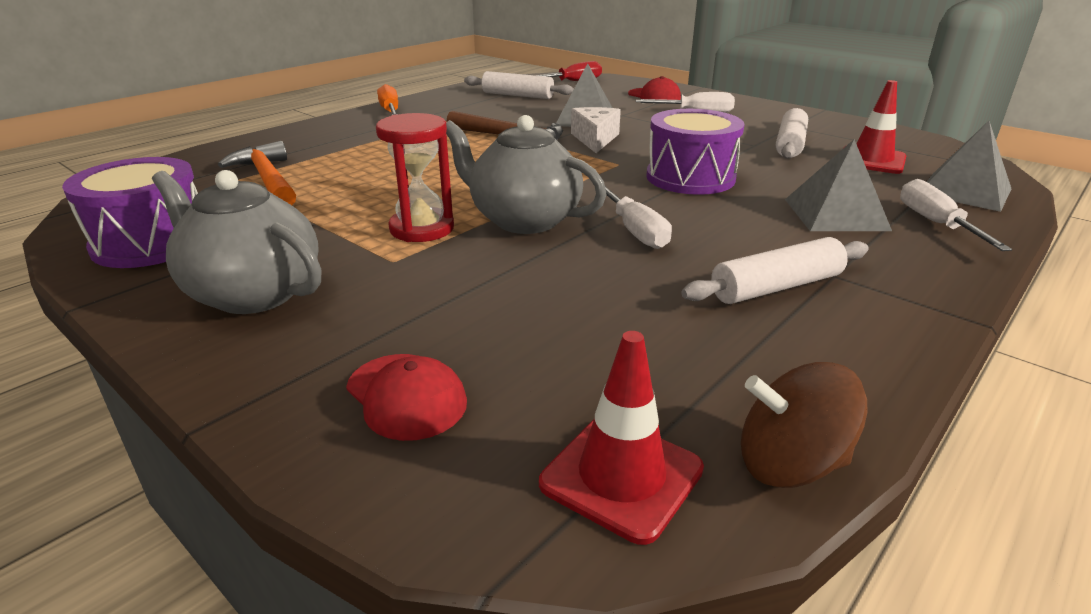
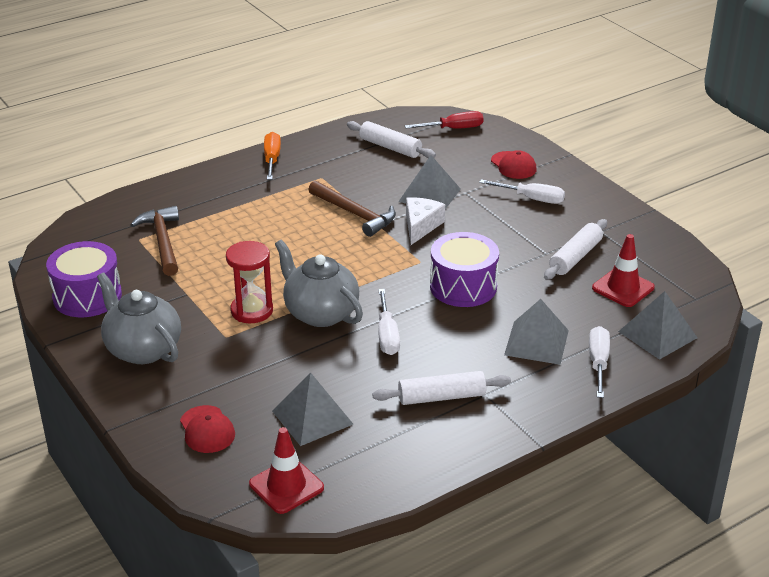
camera: 15 degrees right, 5 degrees up
orange hammer [218,141,296,205] -> brown hammer [131,206,179,276]
brown spinning top [741,362,868,488] -> none
none -> grey pyramid [272,372,353,446]

